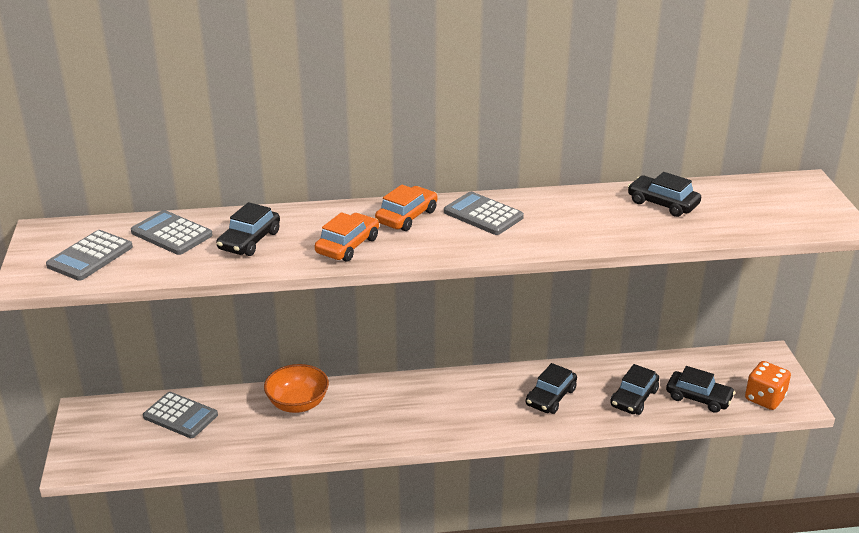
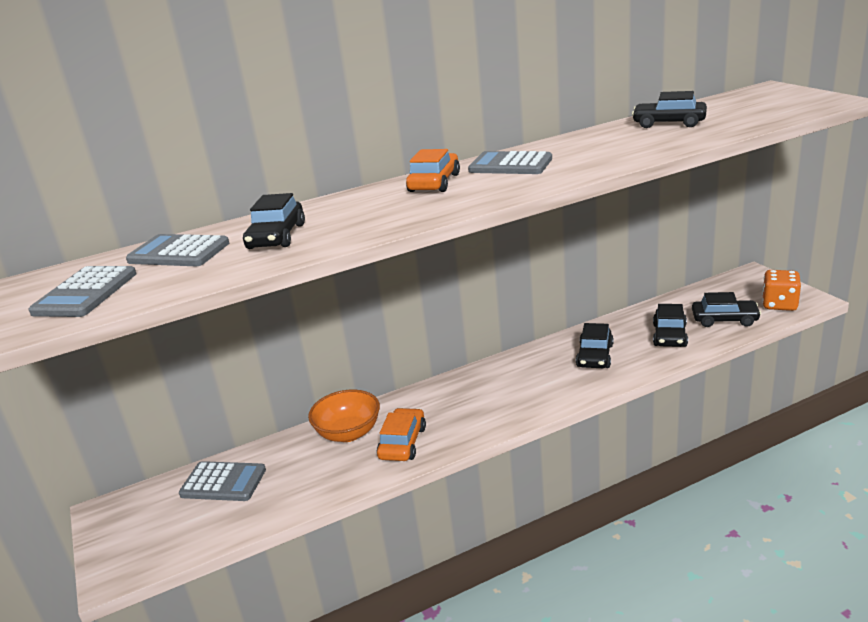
camera: 15 degrees left, 5 degrees down
orange car [315,212,379,262] -> orange car moved to [377,408,426,461]

